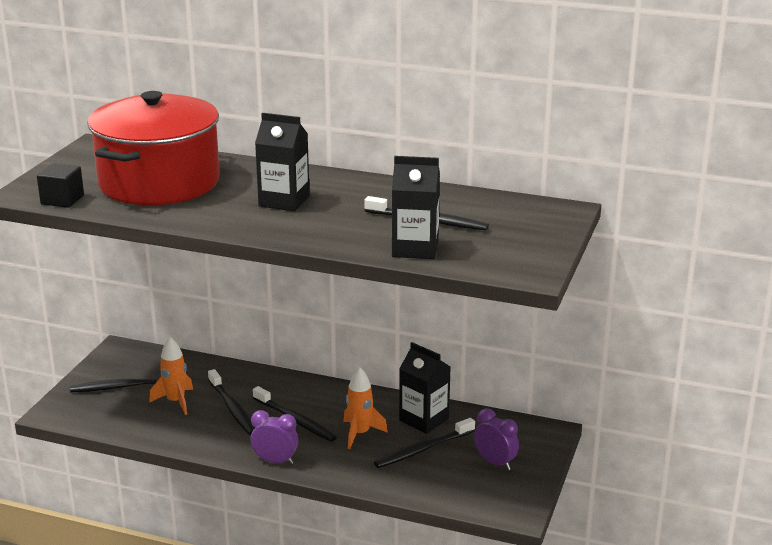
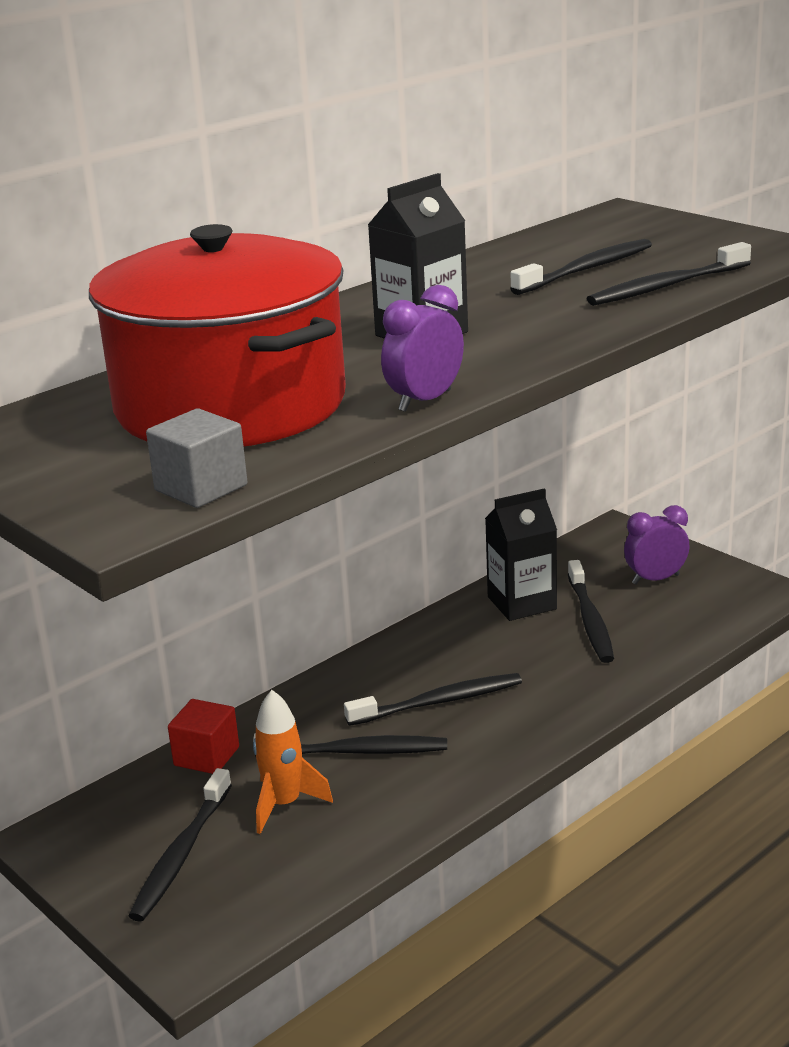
camera: 60 degrees left, 0 degrees up
black cube [37,163,84,208] -> grey cube [146,408,247,508]
purple clock [251,410,298,464] -> purple clock moved to [381,285,464,412]
orange rocket [343,367,388,449] -> none
black carton [392,156,440,259] -> black toothbrush [587,242,751,306]
none -> red cube [168,699,239,774]

